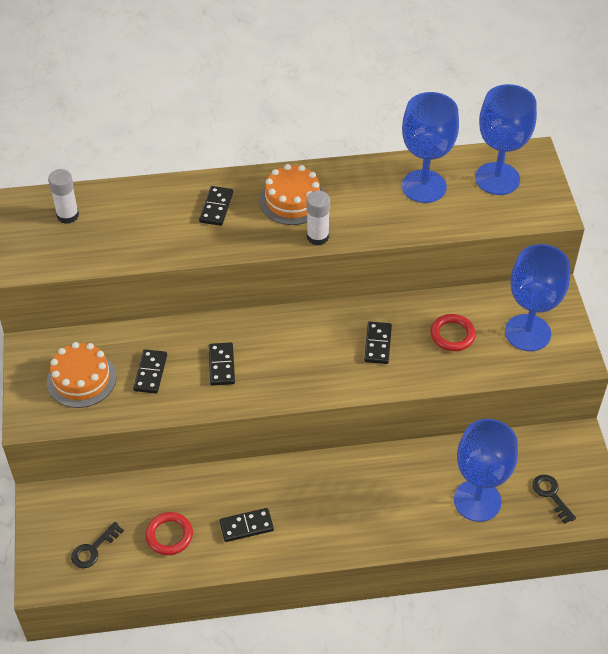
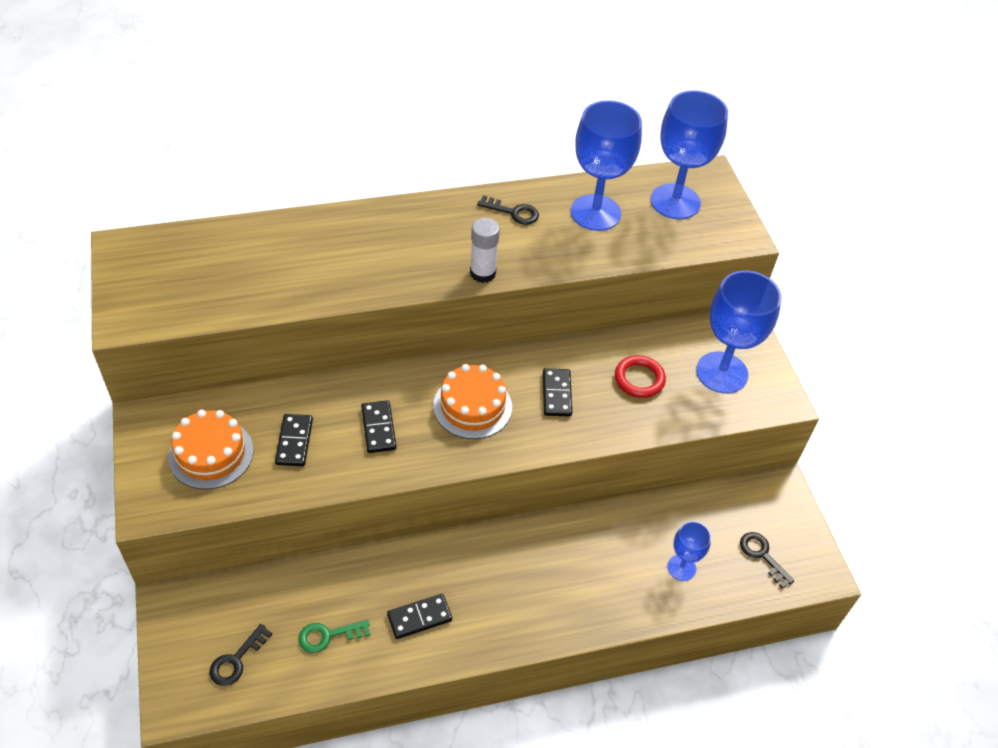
camera: 10 degrees left, 0 degrees up
white glue stick [48,169,79,224] -> none
red ring [145,512,193,555] -> green key [298,620,370,653]
black domino [199,186,233,226] -> none
orange cake [259,164,323,225] -> orange cake moved to [433,364,512,439]
blue goblet [454,419,518,522] -> blue goblet [667,521,711,581], size x0.53
none -> black key [477,195,539,225]

